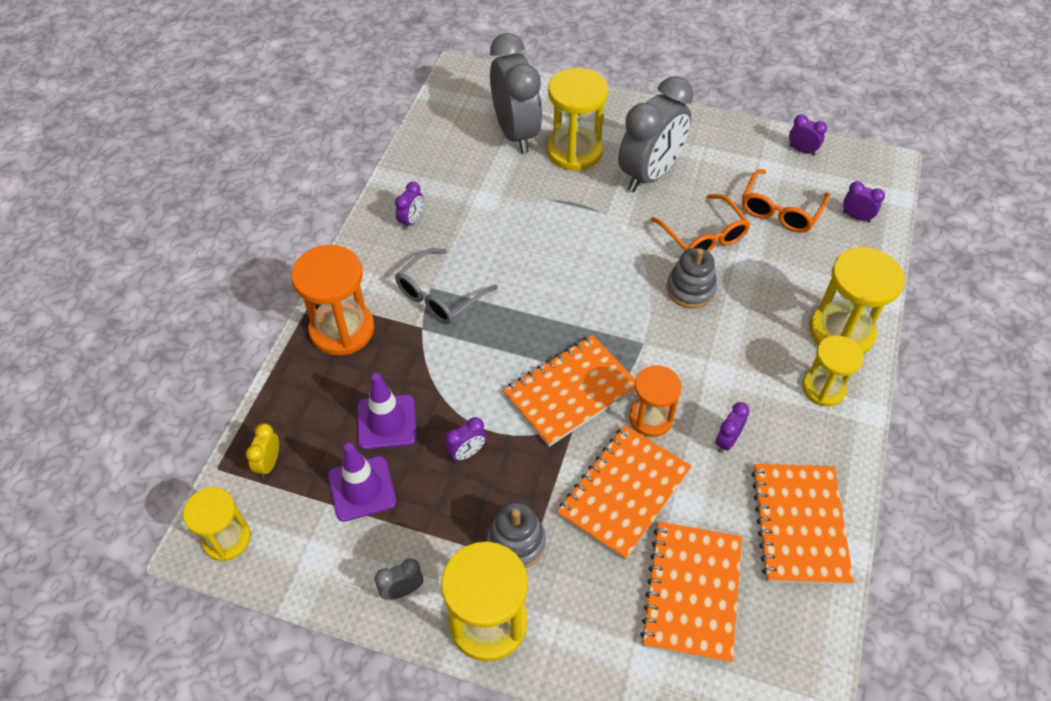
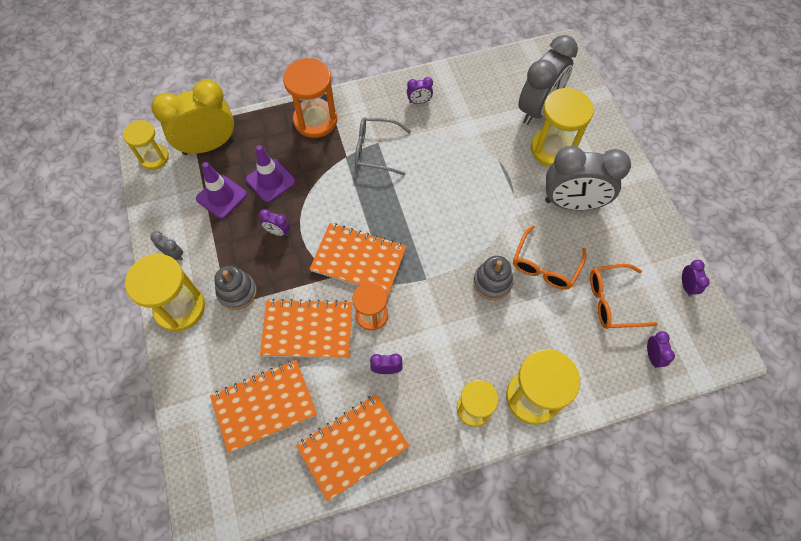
camera: 55 degrees right, 10 degrees up
yellow clock [246,423,279,478] -> yellow clock [151,79,234,155], size x2.47

